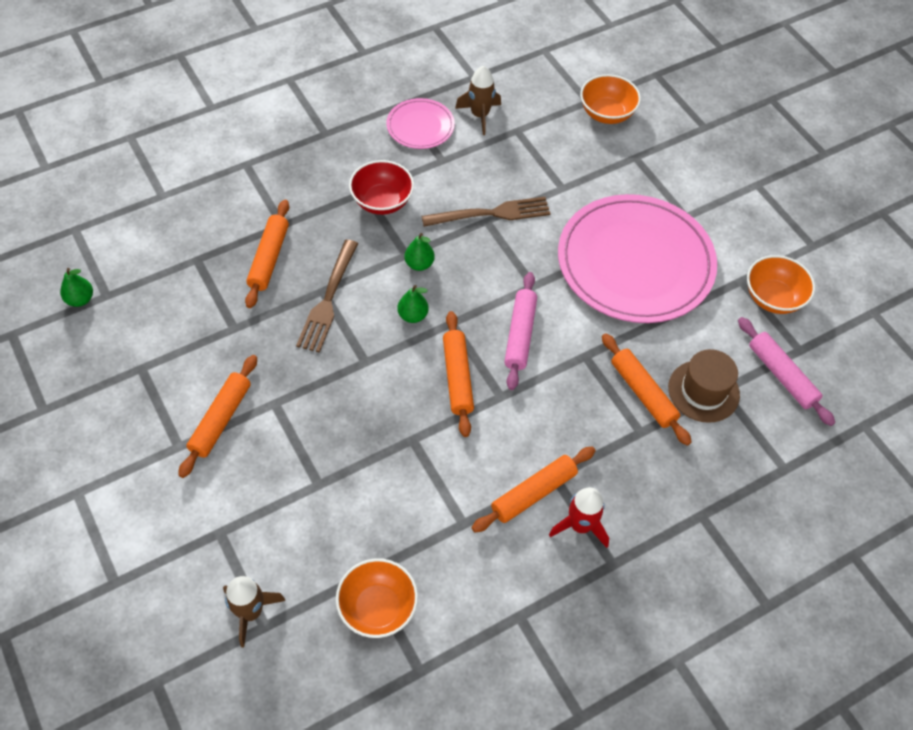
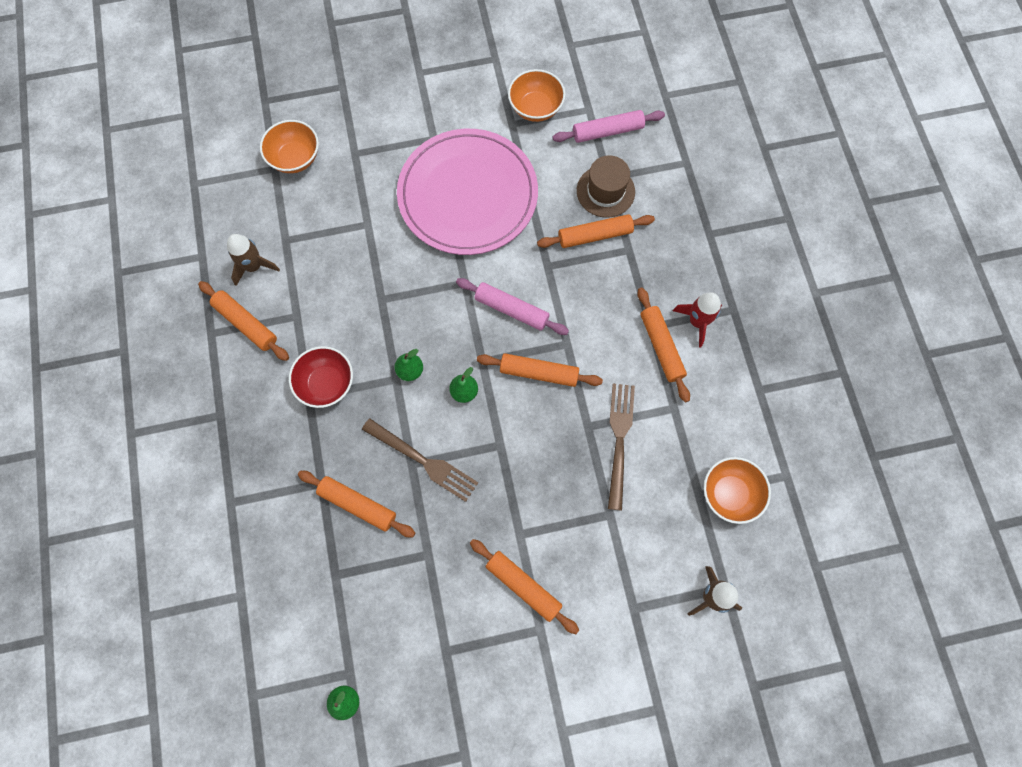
camera: 70 degrees left, 15 degrees up
pink plate [386,98,455,149] -> orange rolling pin [198,281,289,361]
brown fork [422,197,550,227] -> brown fork moved to [608,384,635,511]

